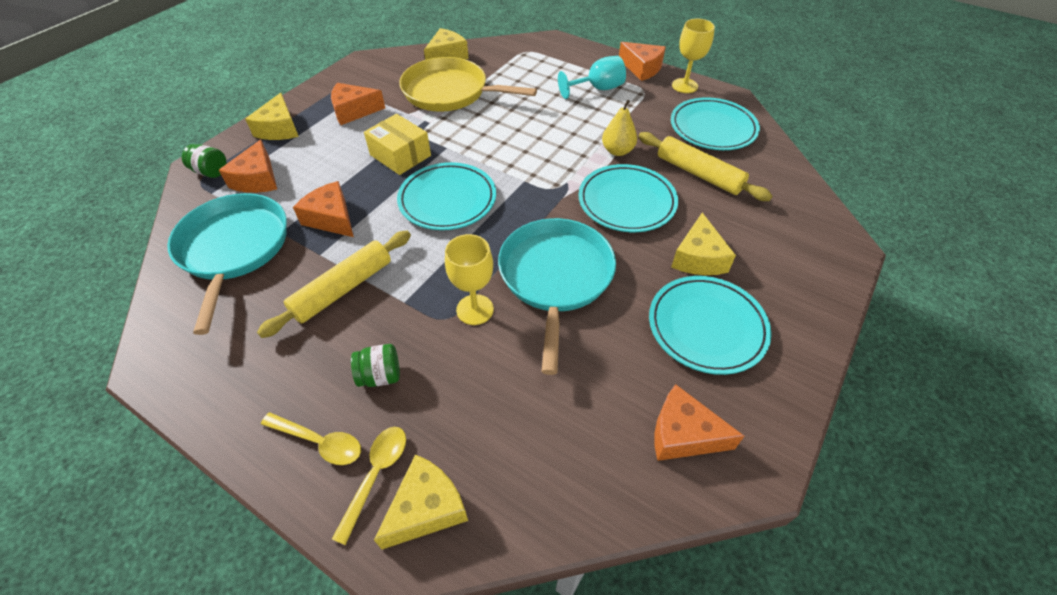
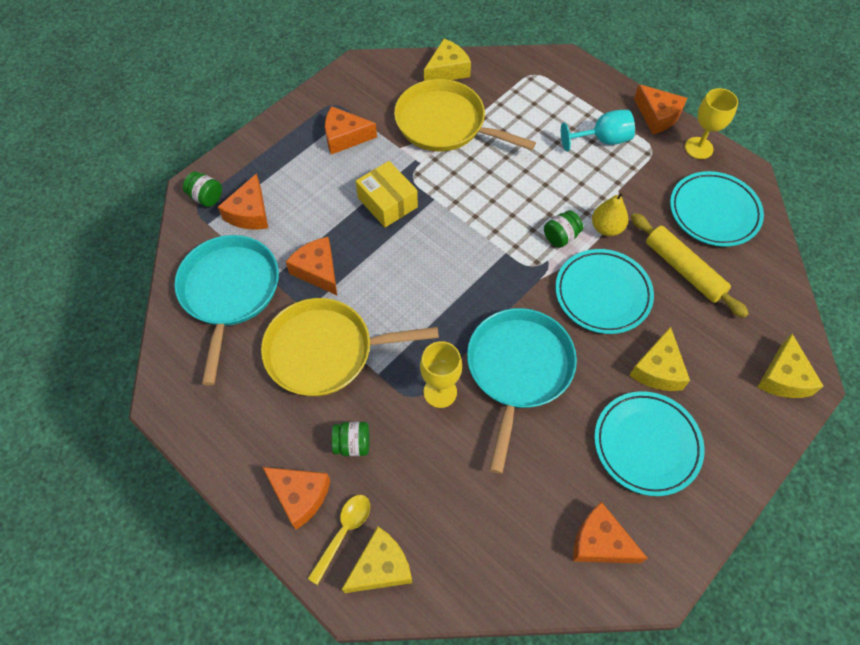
camera: 10 degrees right, 10 degrees up
yellow cheese [245,93,299,140] -> yellow cheese moved to [757,334,824,398]
yellow rolling pin [257,231,411,338] -> yellow pan [261,298,439,396]
yellow spoon [261,412,361,465] -> orange cheese [263,467,330,530]
turquoise plate [397,162,496,230] -> none
none -> green jar [544,210,583,248]

